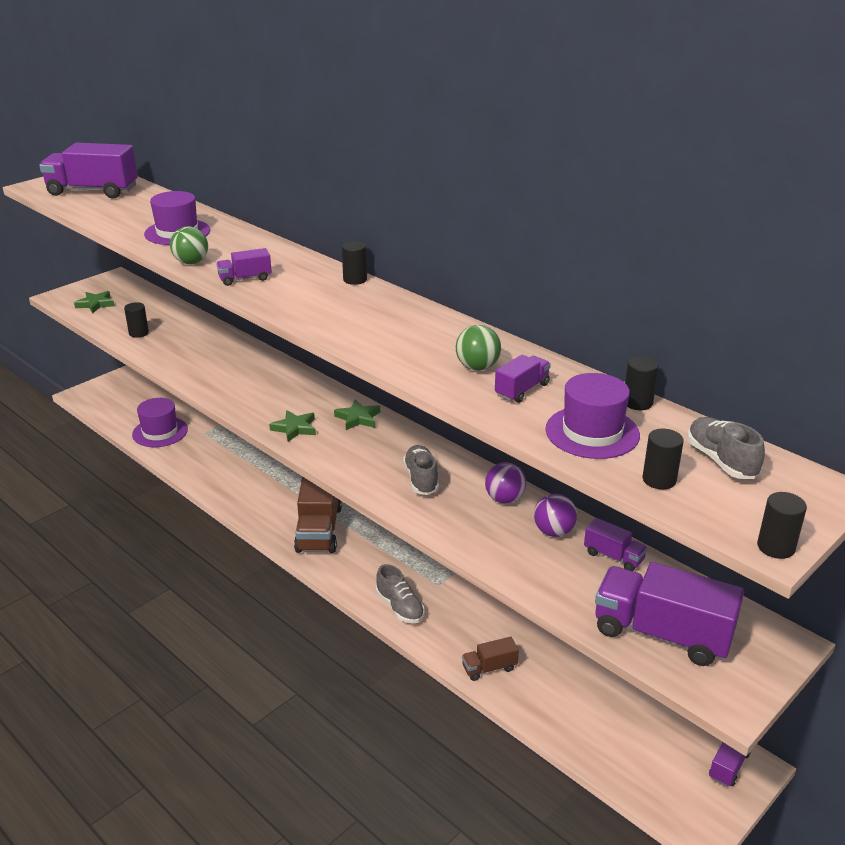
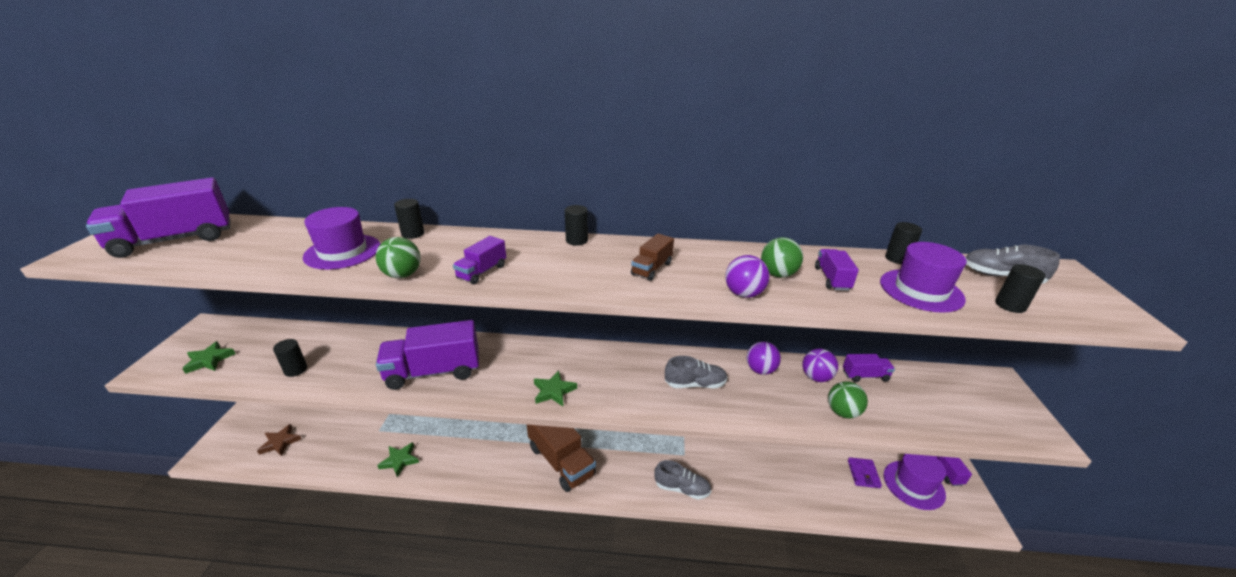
camera: 40 degrees left, 0 degrees up
purple hat [132,398,188,447] -> purple hat moved to [884,454,946,510]
green star [334,399,380,430] -> green star moved to [377,442,419,477]
grey shoe [403,445,439,495] -> grey shoe turned 135 degrees clockwise [665,356,727,388]
brown truck [462,637,519,681] -> brown truck moved to [631,233,674,281]
purple truck [595,562,744,666] -> purple truck moved to [376,320,479,390]
black cylinder [757,492,807,559] -> black cylinder moved to [394,199,425,239]
none -> brown star [257,424,301,456]
none -> purple ball [725,255,770,298]
none -> green ball [828,381,868,419]
none -> purple wallet [848,457,882,488]

